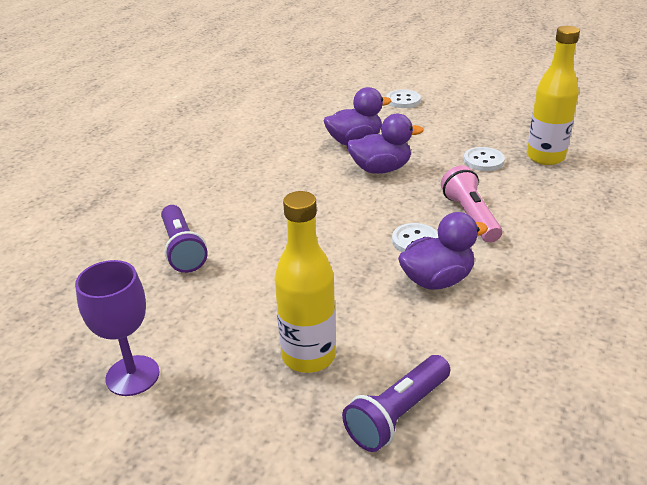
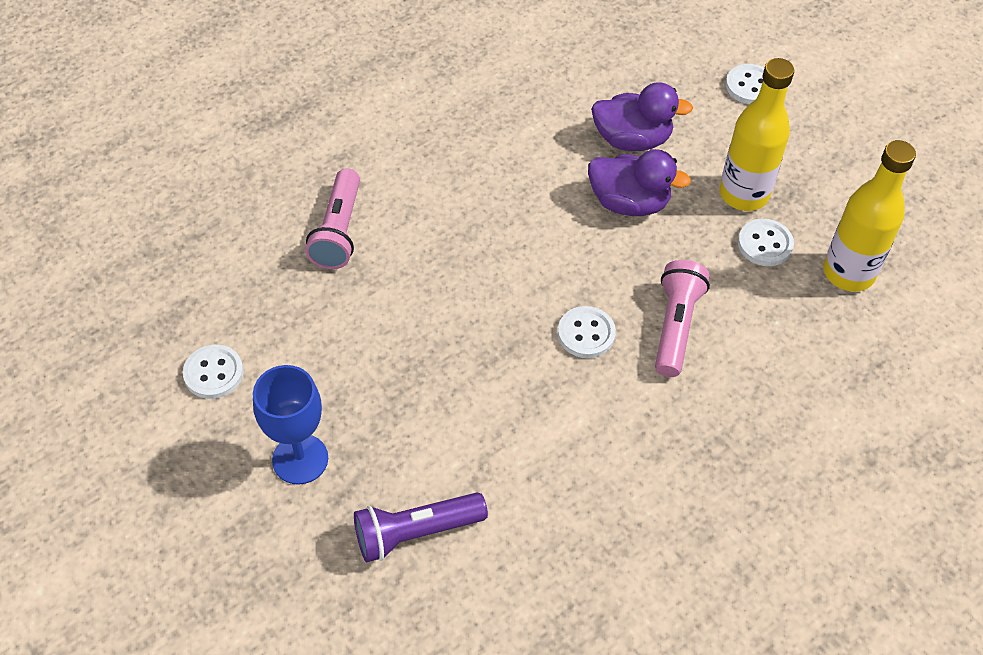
camera: 25 degrees right, 20 degrees up
purple goblet [75,260,160,396] -> white button [183,345,244,399]
purple flashlight [161,205,208,273] -> pink flashlight [305,168,360,269]
yellow bottle [274,191,336,373] -> yellow bottle moved to [719,58,794,211]
purple duck [398,212,488,290] -> none
none -> blue goblet [253,365,328,485]

